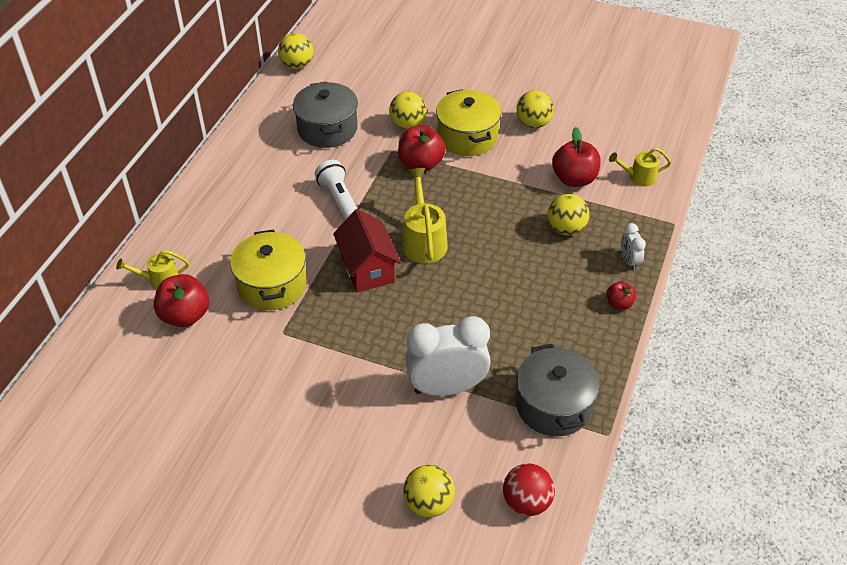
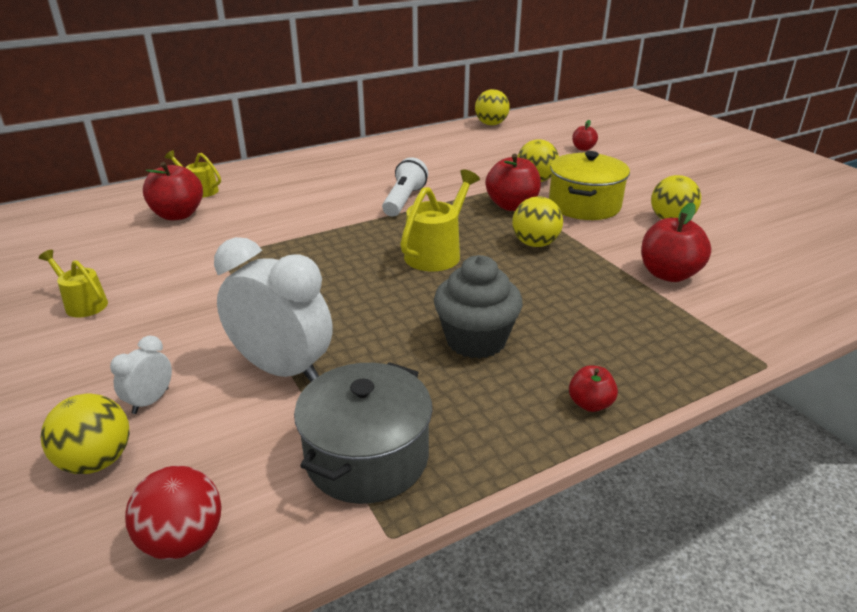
camera: 40 degrees right, 15 degrees down
yellow pot [230,229,307,310] -> none
grey pot [293,81,358,148] -> none
red house [333,209,401,292] -> none
yellow ball [548,194,589,235] -> yellow ball moved to [512,196,563,247]
yellow watering can [609,148,671,186] -> yellow watering can moved to [39,250,108,318]
white clock [621,223,646,270] -> white clock moved to [110,336,172,414]
none -> grey cupcake [434,255,523,359]
none -> red apple [572,120,598,151]

